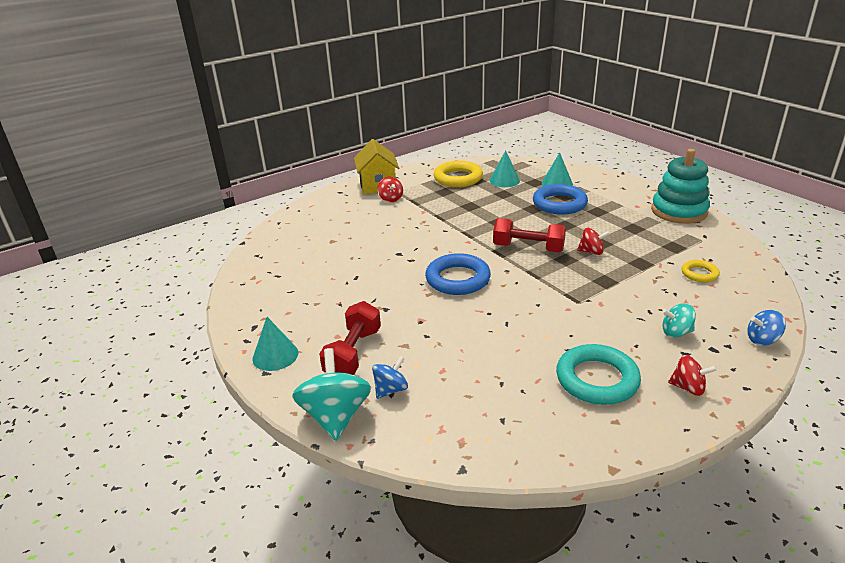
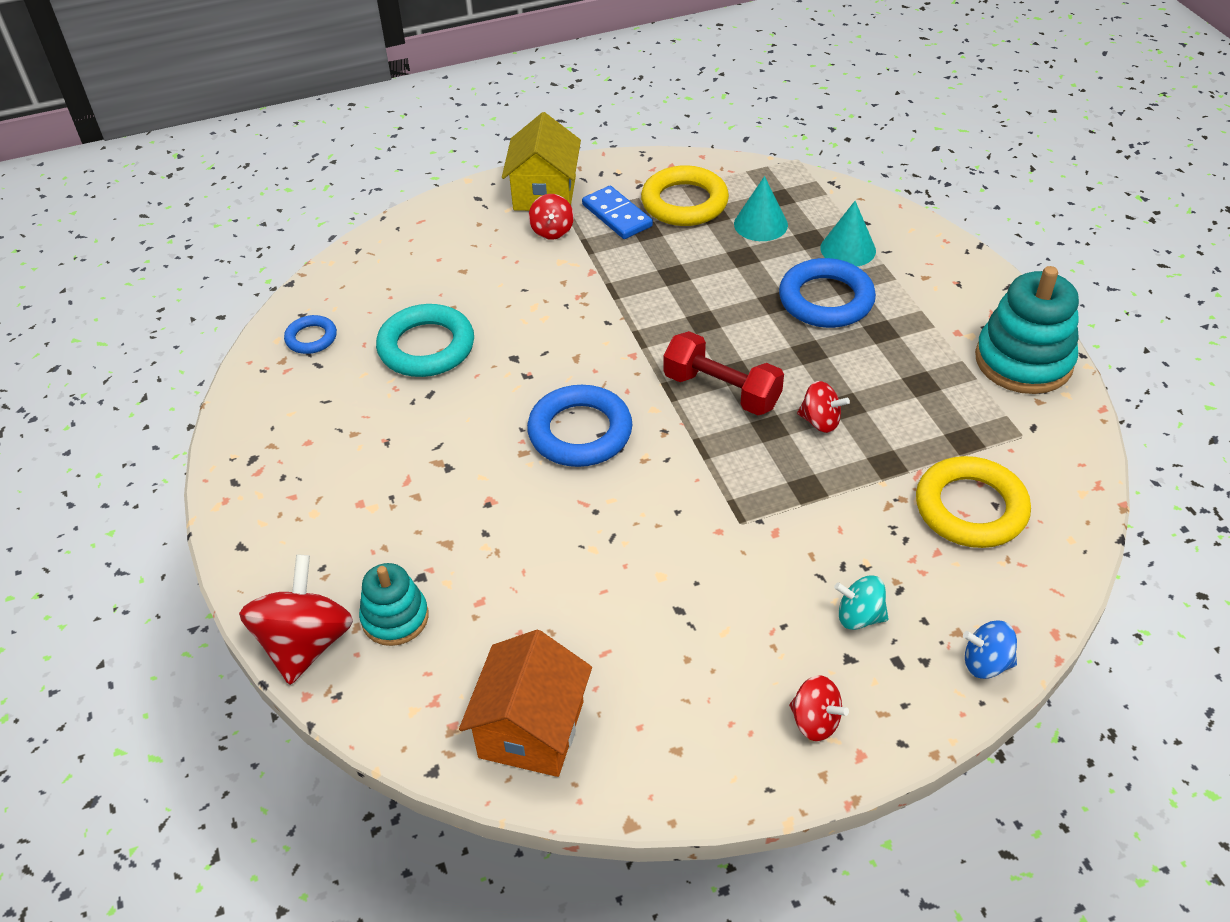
camera: 15 degrees right, 15 degrees up
turquoise cone [253,317,298,371] -> none
turquoise spinning top [292,348,371,441] -> red spinning top [239,554,353,685]
red dumbbell [319,301,381,375] -> none
blue spinning top [372,356,408,399] -> turquoise stacking toy [359,563,429,646]
turquoise ring [556,344,641,405] -> turquoise ring moved to [376,304,474,377]
yellow ring [681,260,720,282] -> yellow ring [916,456,1031,548], size x1.86
none -> blue ring [284,315,337,354]
none -> orange house [459,630,592,777]
none -> blue domino [582,186,653,239]

